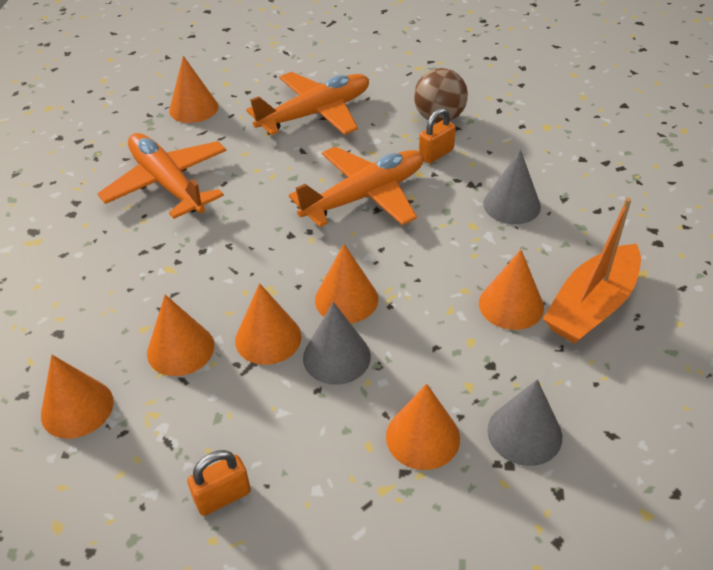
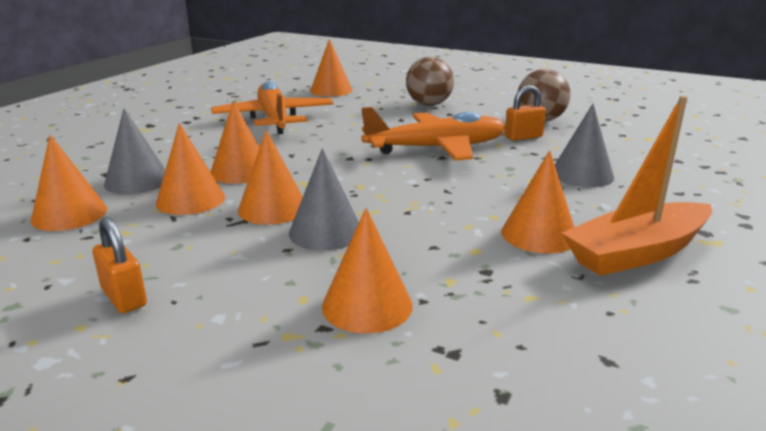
camera: 20 degrees right, 20 degrees down
orange padlock [187,450,251,516] -> orange padlock turned 60 degrees clockwise [93,217,147,313]
orange plane [246,72,369,135] -> brown ball [406,57,454,106]
orange cone [315,244,378,323] -> orange cone moved to [211,101,260,184]
grey cone [487,379,562,466] -> grey cone moved to [104,108,166,194]

